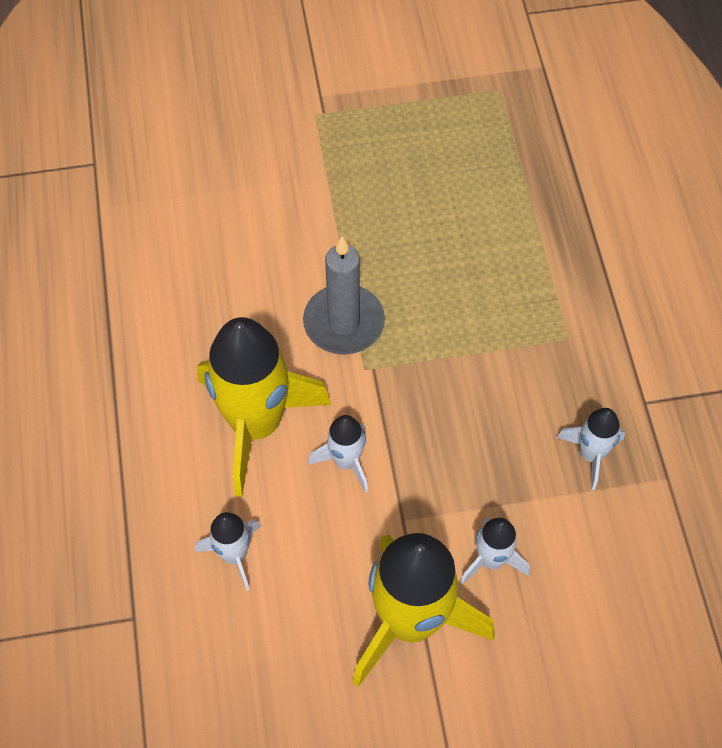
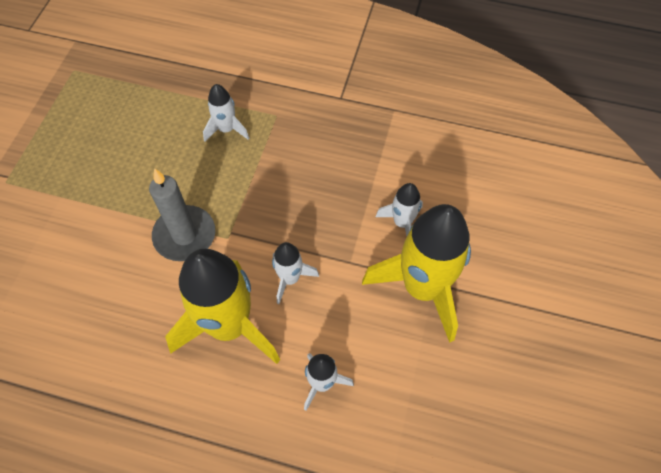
camera: 65 degrees left, 0 degrees up
white rocket [557,408,625,490] -> white rocket moved to [203,84,249,142]

